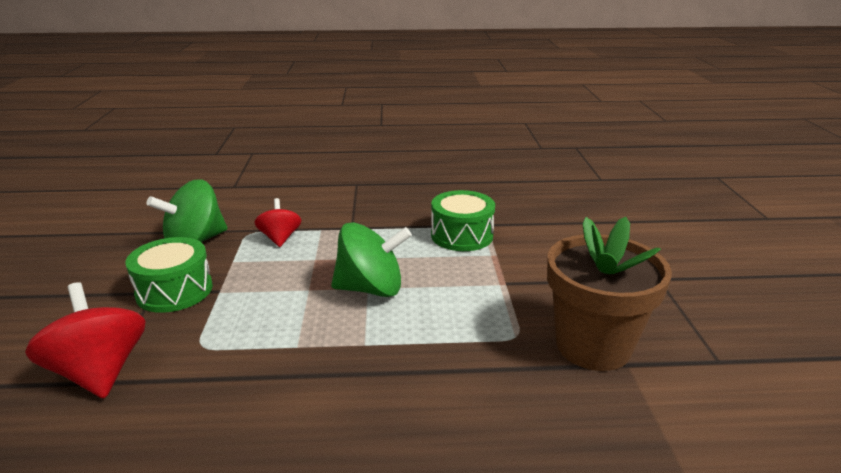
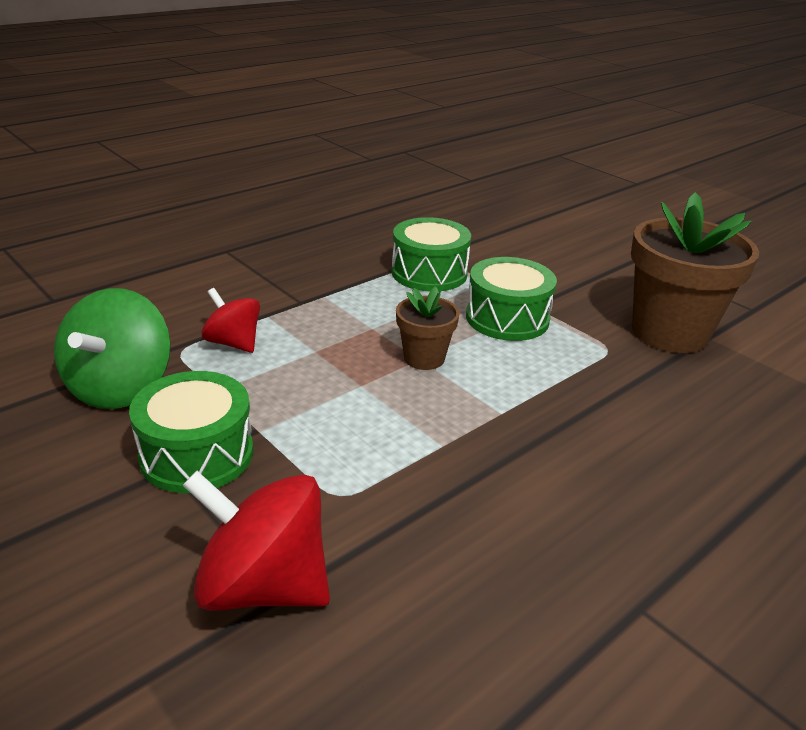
camera: 40 degrees left, 5 degrees up
green spinning top [331,222,412,297] -> brown flower pot [396,286,460,370]
none -> green drum [466,257,557,341]

